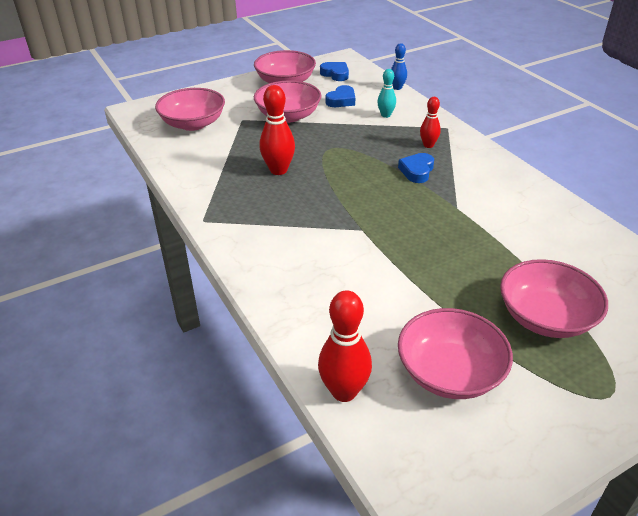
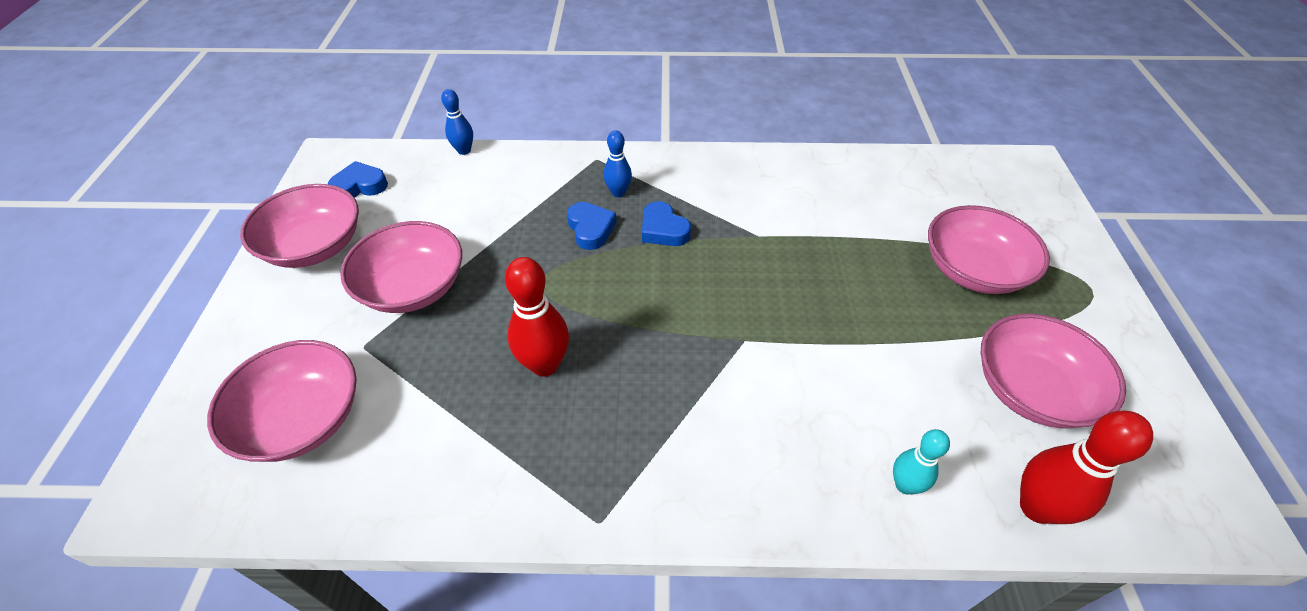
camera: 60 degrees left, 10 degrees up
blue heart [326,85,355,107] -> blue heart moved to [567,202,617,250]
turquoise bowling pin [377,69,396,118] -> turquoise bowling pin moved to [893,429,950,494]
red bowling pin [420,97,441,148] -> blue bowling pin [603,130,632,197]

